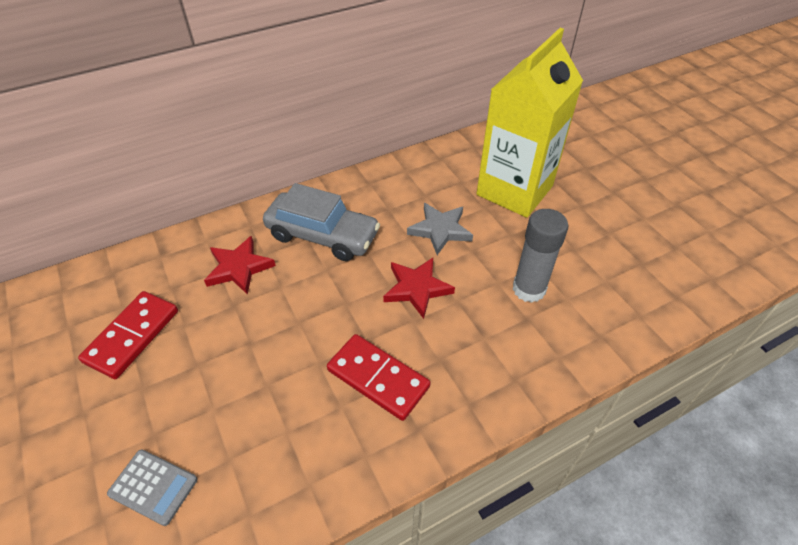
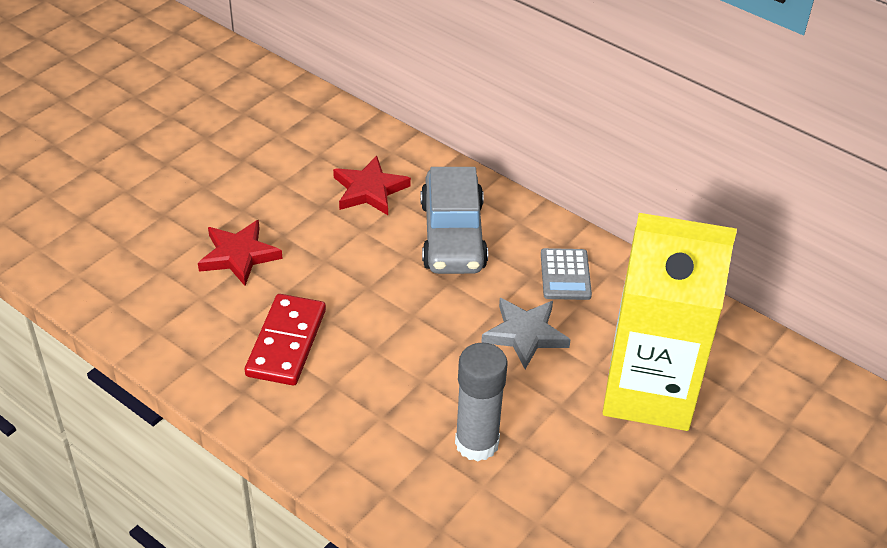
camera: 65 degrees right, 5 degrees down
red domino [78,291,178,379] -> none
grey calculator [107,449,197,526] -> grey calculator moved to [541,248,592,300]
red star [383,258,455,319] -> red star moved to [198,220,283,286]

